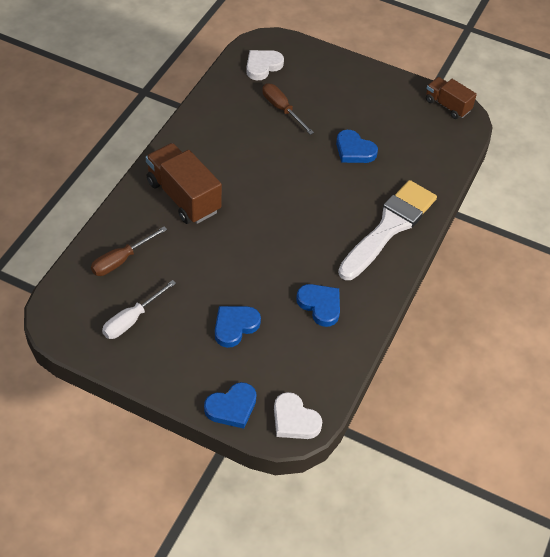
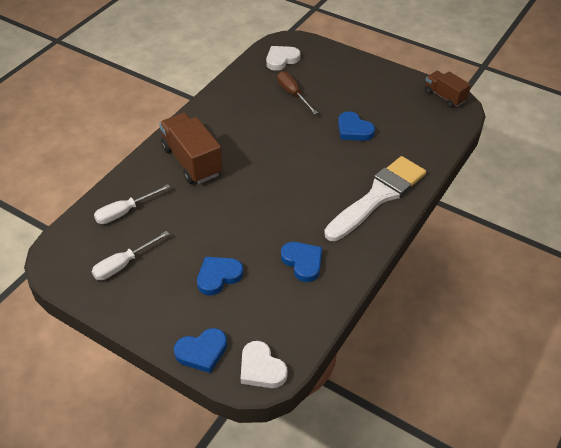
camera: 10 degrees right, 5 degrees down
brown screwdriver [91,226,167,276] -> white screwdriver [94,184,170,224]

